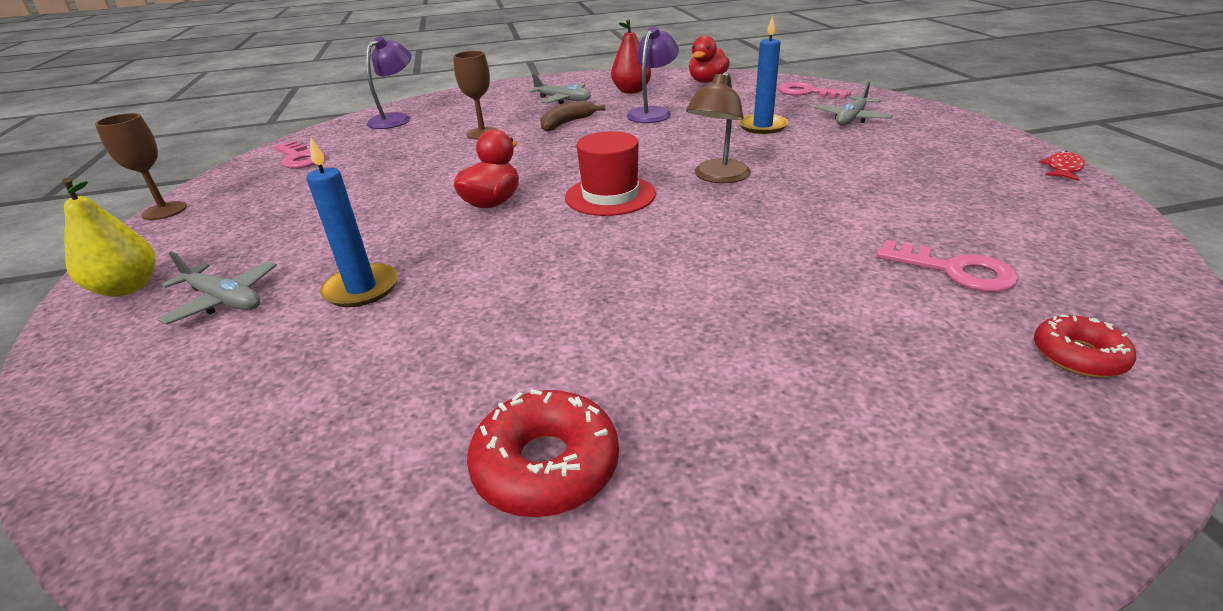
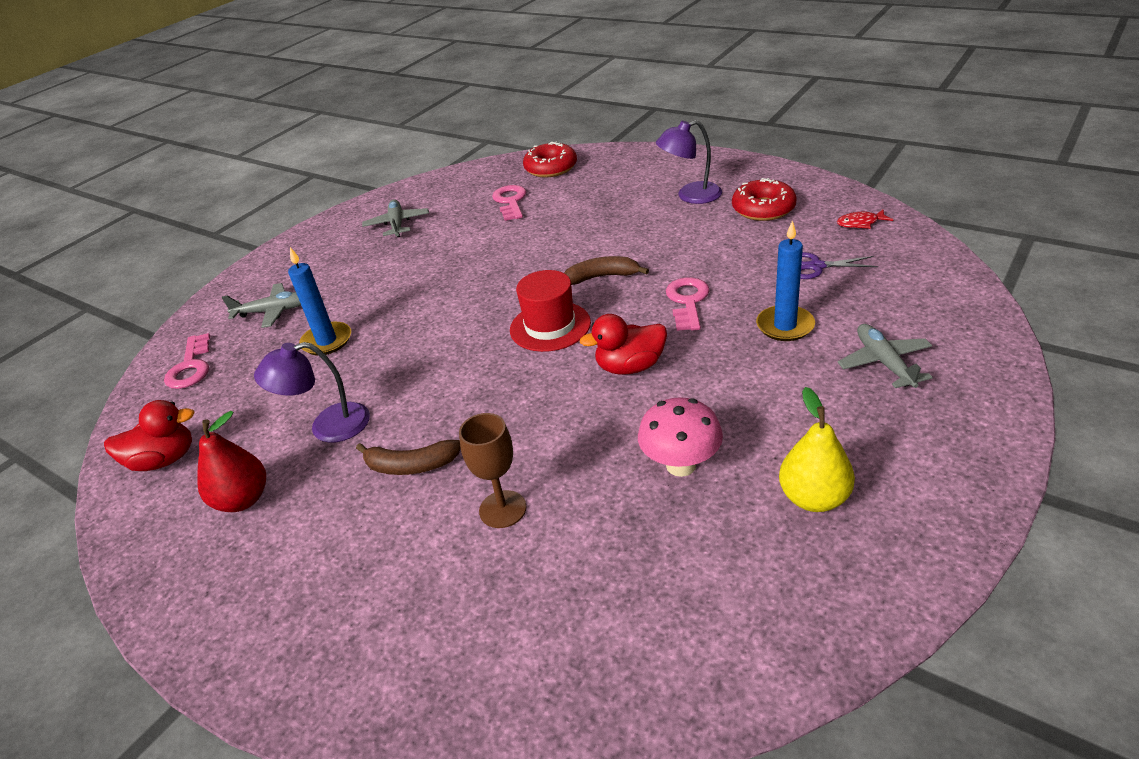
camera: 130 degrees left, 5 degrees up
yellow pear [62,178,156,297] -> yellow pear moved to [779,387,855,512]
brown goblet [95,113,187,220] -> none
pink key [274,141,325,169] -> pink key moved to [666,277,710,331]
purple lamp [366,36,412,129] -> purple lamp moved to [656,120,722,204]
grey plane [528,74,591,104] -> grey plane moved to [362,199,429,237]
brown lamp [686,72,751,183] -> none
red donut [1034,314,1136,378] -> red donut [523,142,577,177], size x1.55
red fish [1039,151,1085,181] -> red fish moved to [837,210,893,229]
none -> brown banana [564,256,649,285]
none -> pink mushroom [638,397,723,477]
none -> purple scissors [800,252,878,279]

